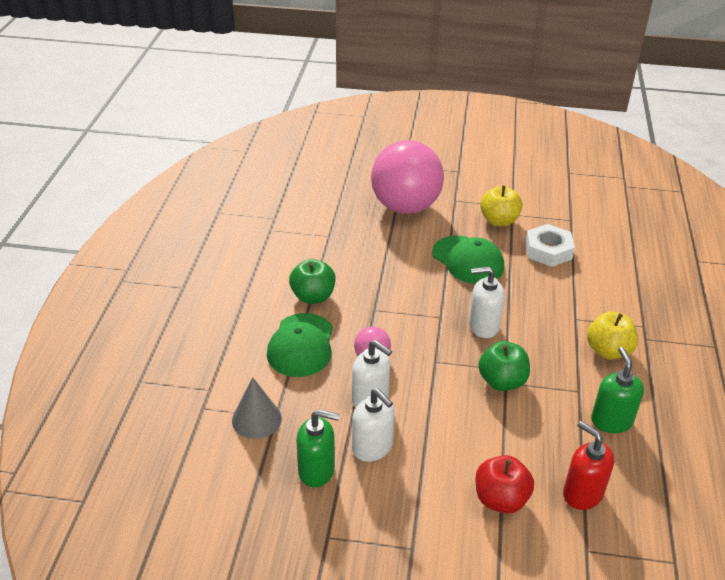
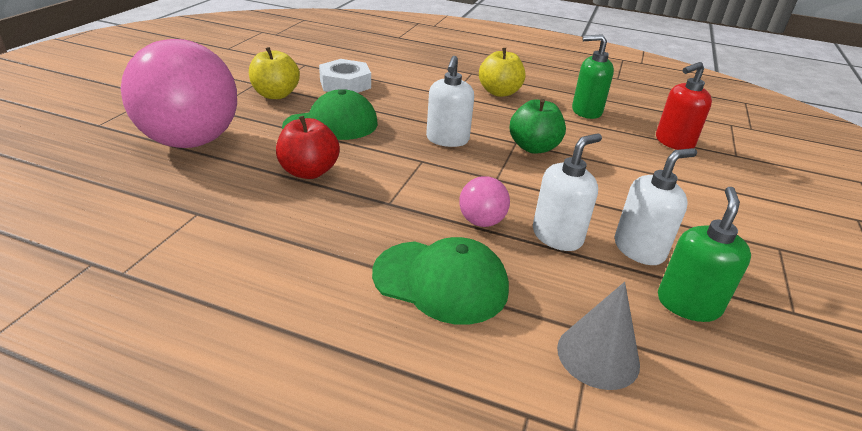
camera: 80 degrees left, 5 degrees down
green apple [289,259,336,304] -> none
red apple [475,455,534,514] -> red apple moved to [276,116,340,179]

